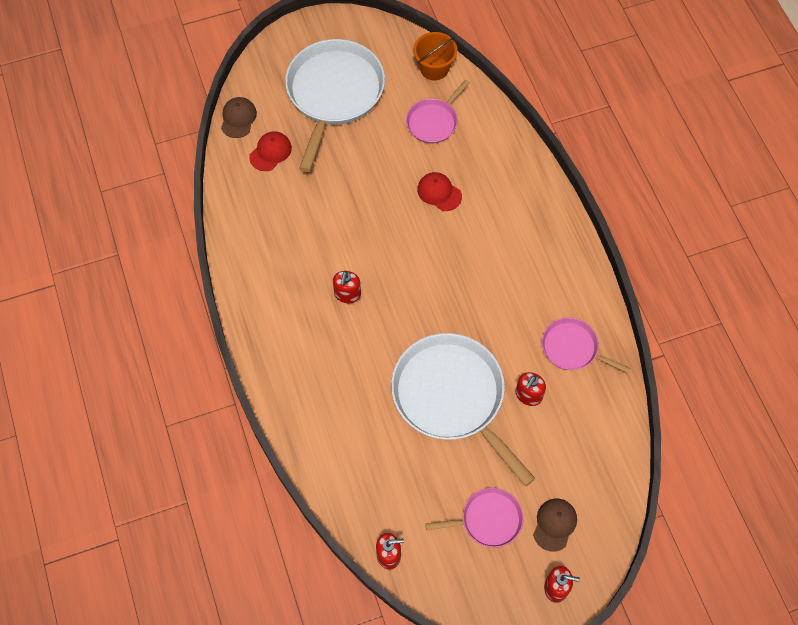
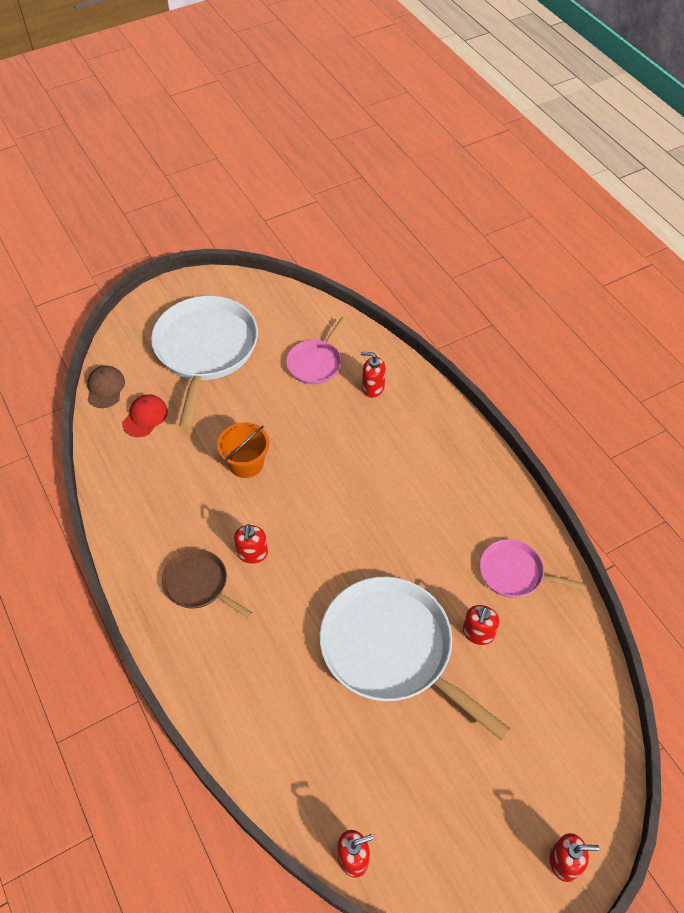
camera: 10 degrees left, 10 degrees down
orange bucket [413,32,457,80] -> orange bucket moved to [217,422,269,478]
red cap [417,172,462,211] -> none
pink pan [425,488,523,548] -> none
brown cap [533,499,577,552] -> none
none -> brown pan [162,549,253,619]
none -> red soap dispenser [361,351,386,398]

